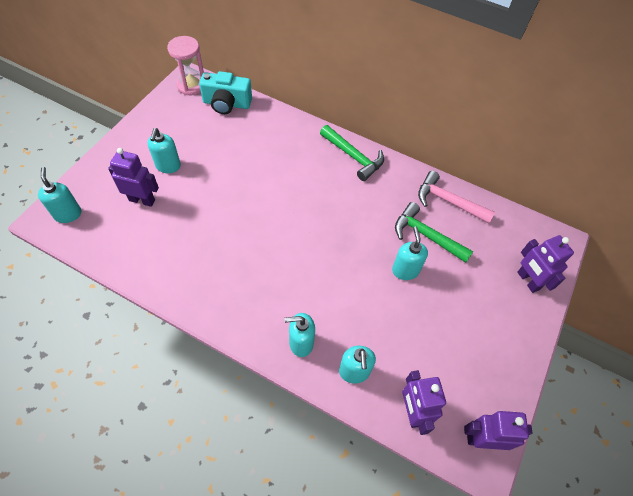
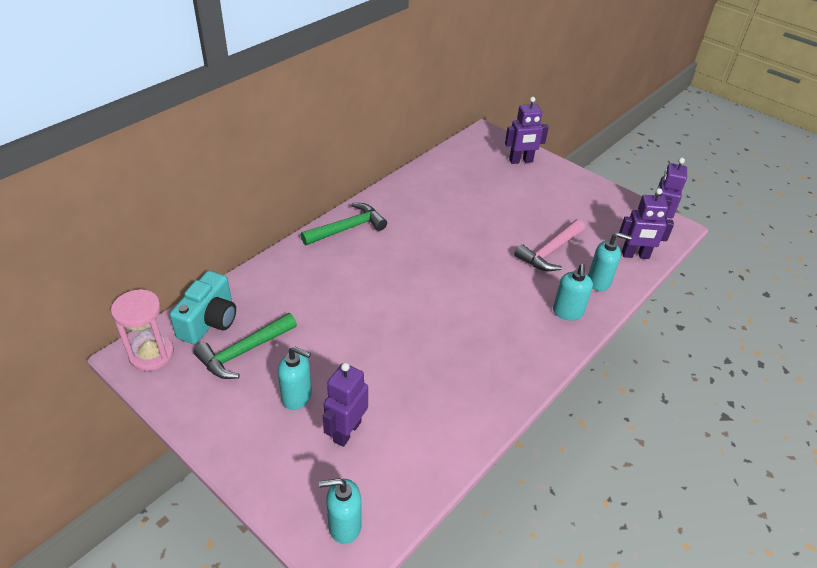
camera: 75 degrees left, 15 degrees down
turquoise soap dispenser [392,227,428,280] -> none
green hammer [395,202,473,263] -> green hammer moved to [194,313,297,379]
pink hammer [418,171,495,223] -> pink hammer moved to [514,219,585,271]

